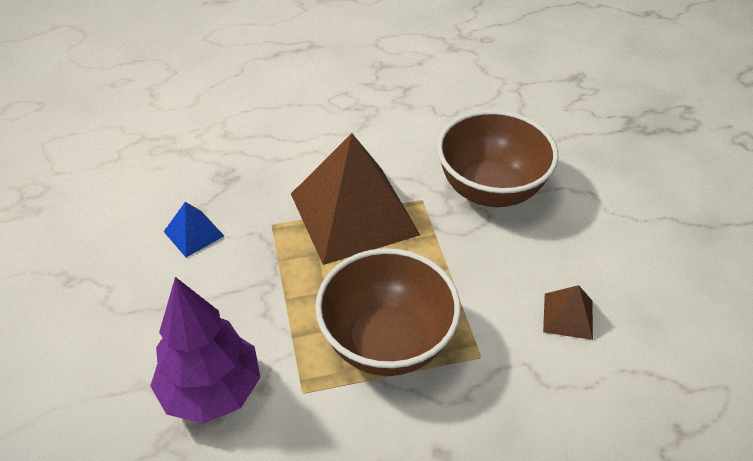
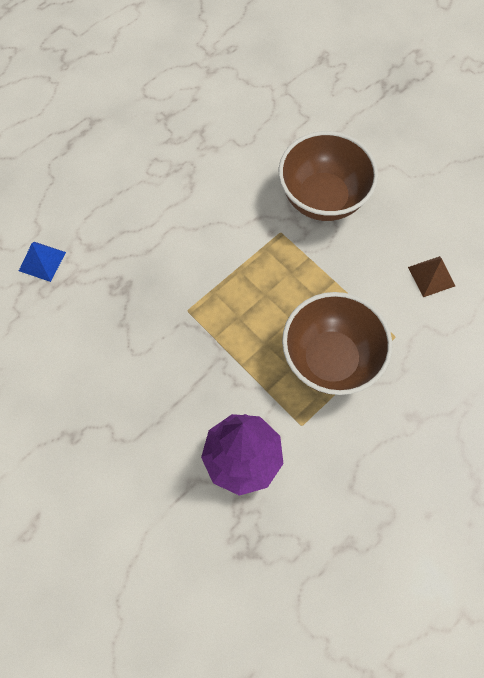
camera: 30 degrees left, 20 degrees up
blue pyramid [164,202,224,257] -> blue pyramid moved to [19,242,66,282]
brown pyramid [291,133,420,265] -> none

